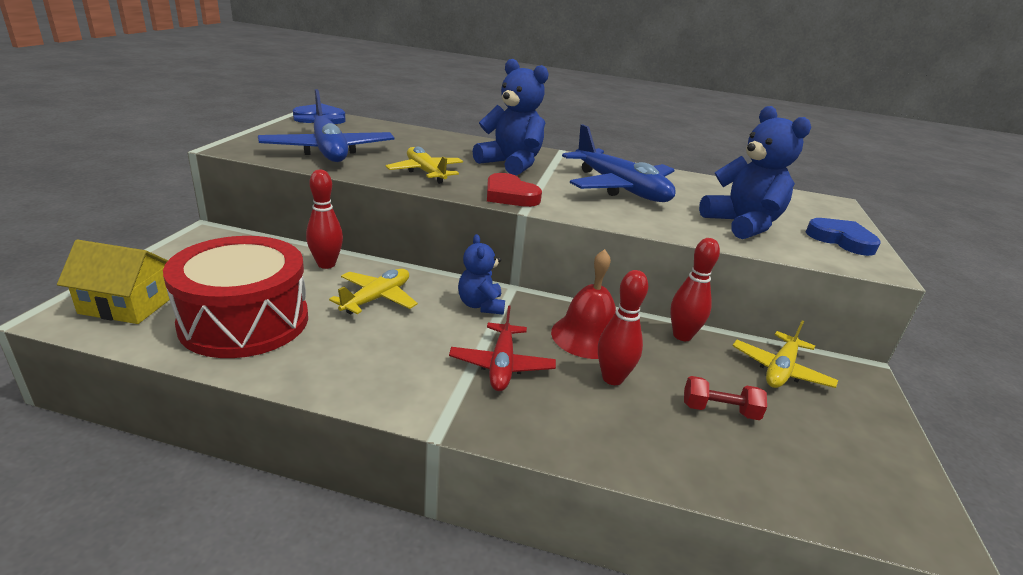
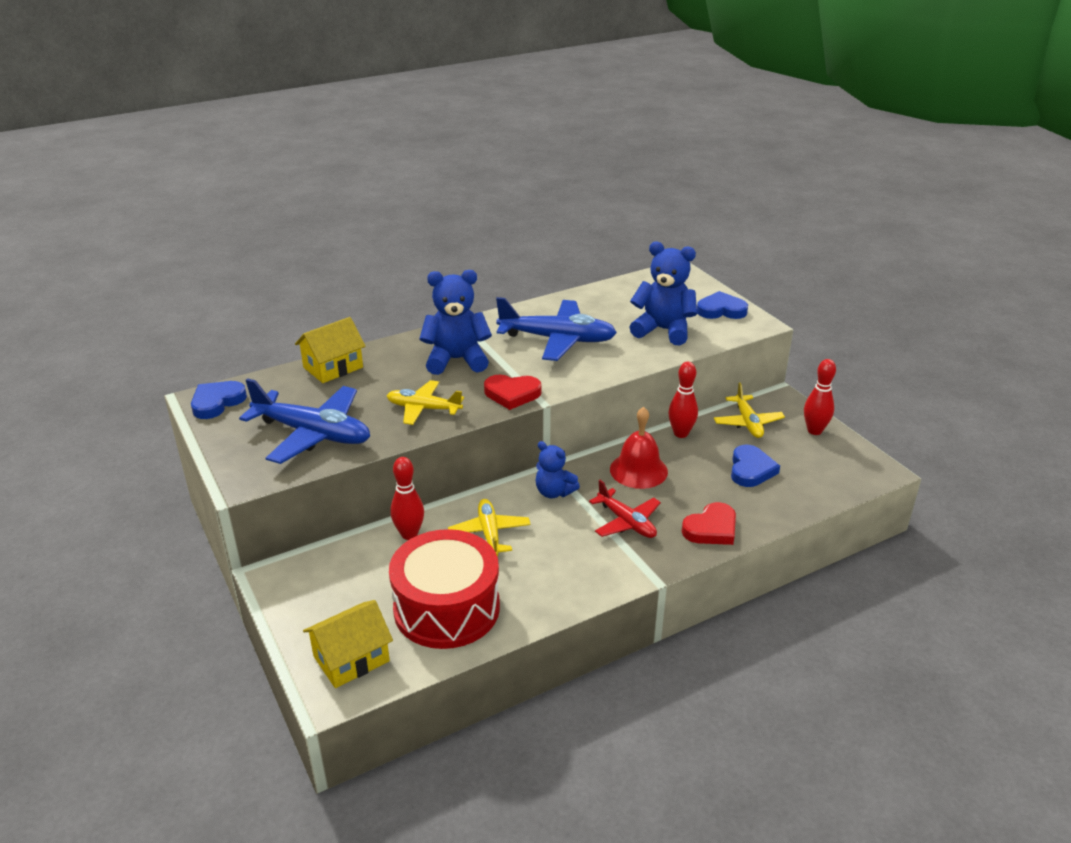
camera: 40 degrees left, 5 degrees up
red bowling pin [598,270,648,385] -> red bowling pin moved to [804,359,836,435]
red dumbbell [684,376,767,420] -> blue heart [731,445,780,487]
none -> yellow house [295,317,366,383]
none -> red heart [682,502,736,545]

